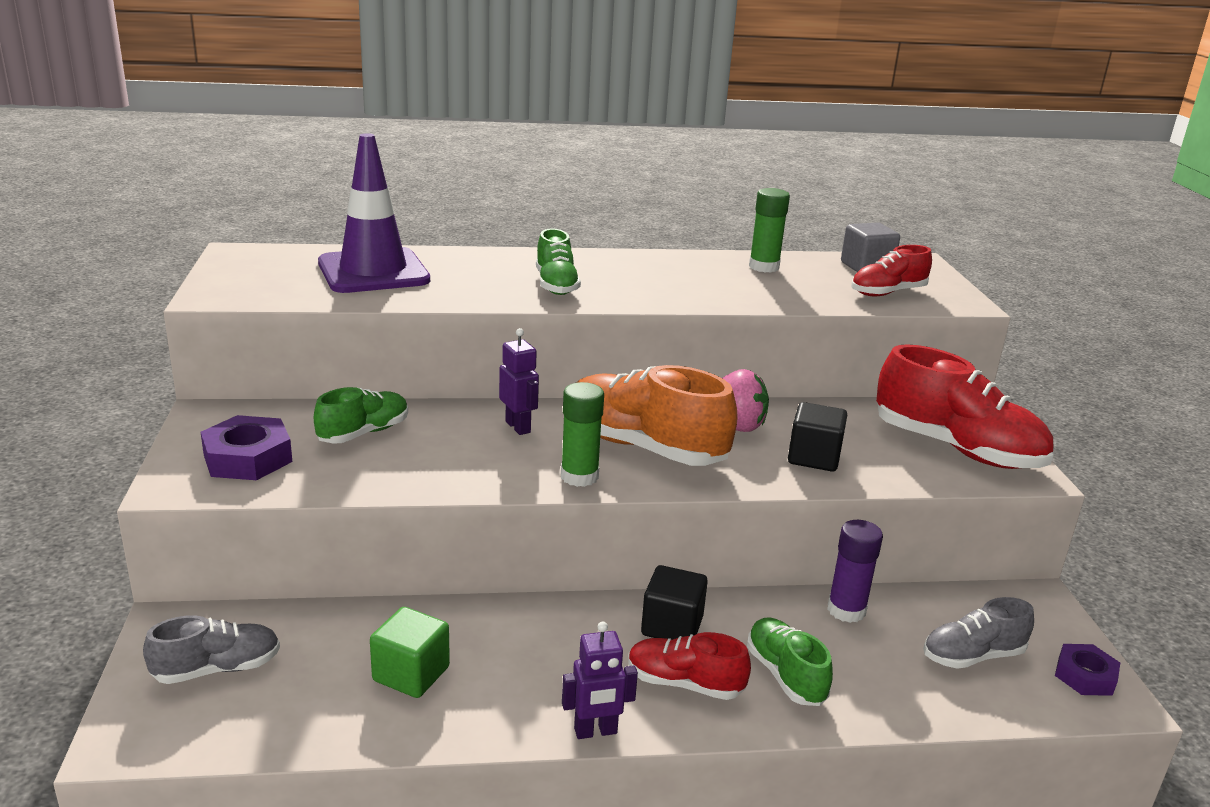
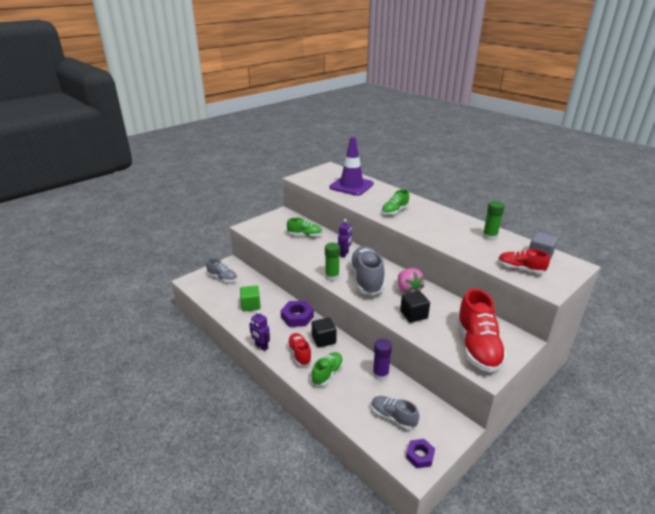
camera: 55 degrees right, 5 degrees up
purple nut [201,415,292,480] -> purple nut moved to [281,301,314,327]
orange shoe [576,365,738,466] -> grey shoe [349,246,385,295]

